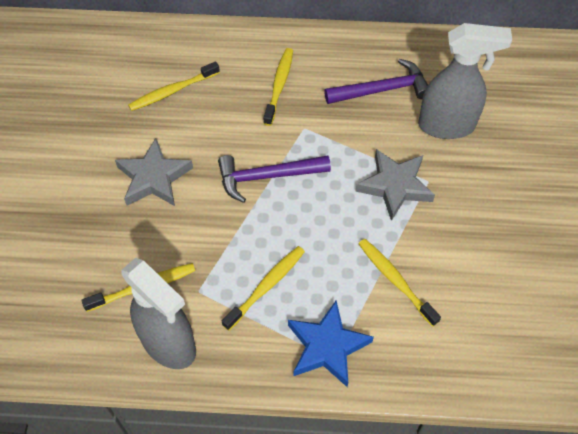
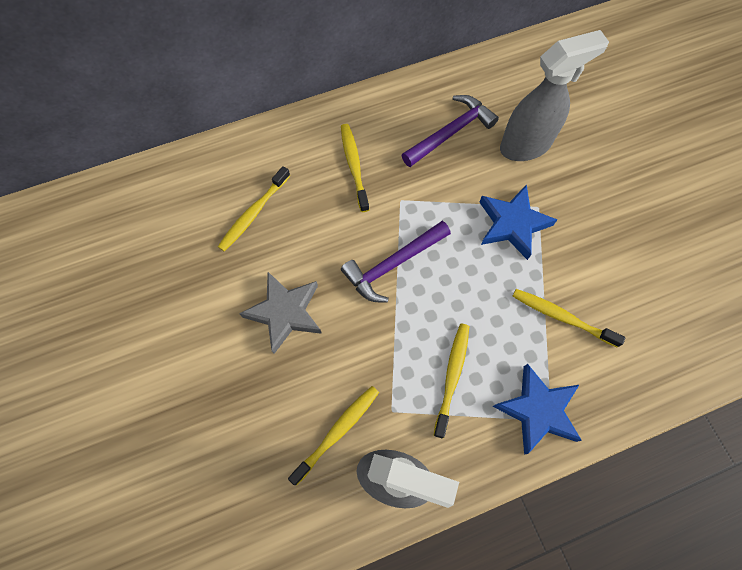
camera: 25 degrees left, 10 degrees up
grey star [355,149,435,221] -> blue star [479,184,557,260]

